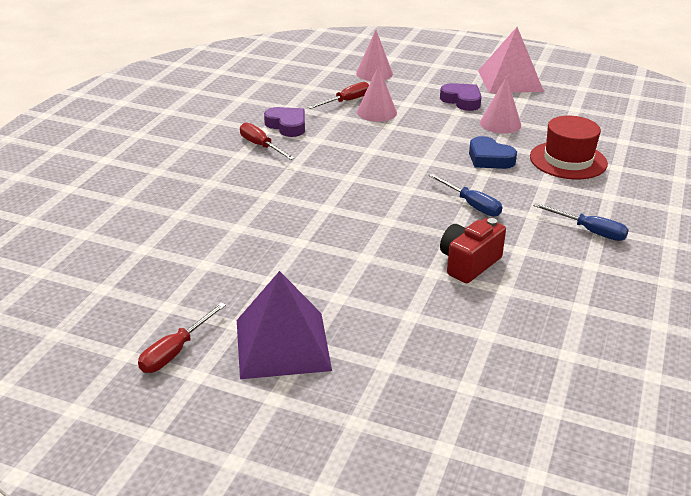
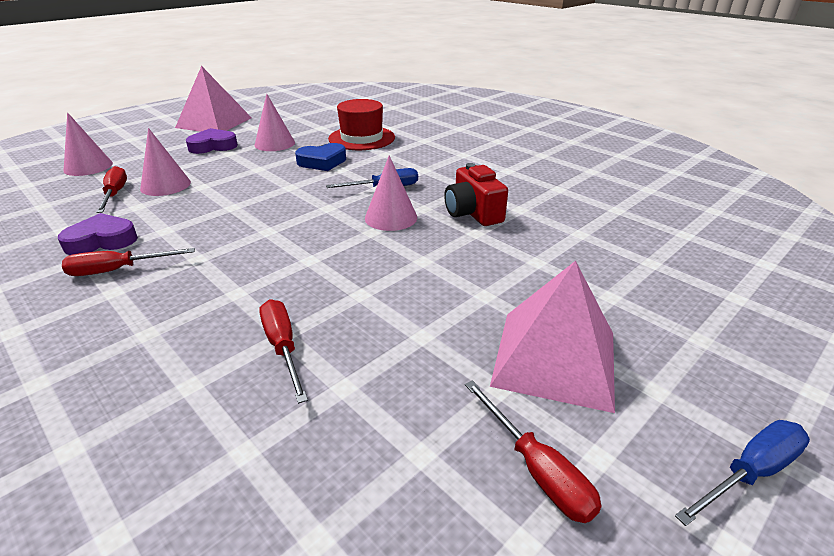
camera: 65 degrees left, 0 degrees up
purple pyramid [237,271,332,379] -> pink pyramid [490,261,615,413]
blue screwdriver [533,203,629,241] -> blue screwdriver moved to [675,420,810,526]
none -> red screwdriver [259,299,308,404]
none -> pink cone [365,155,417,231]

